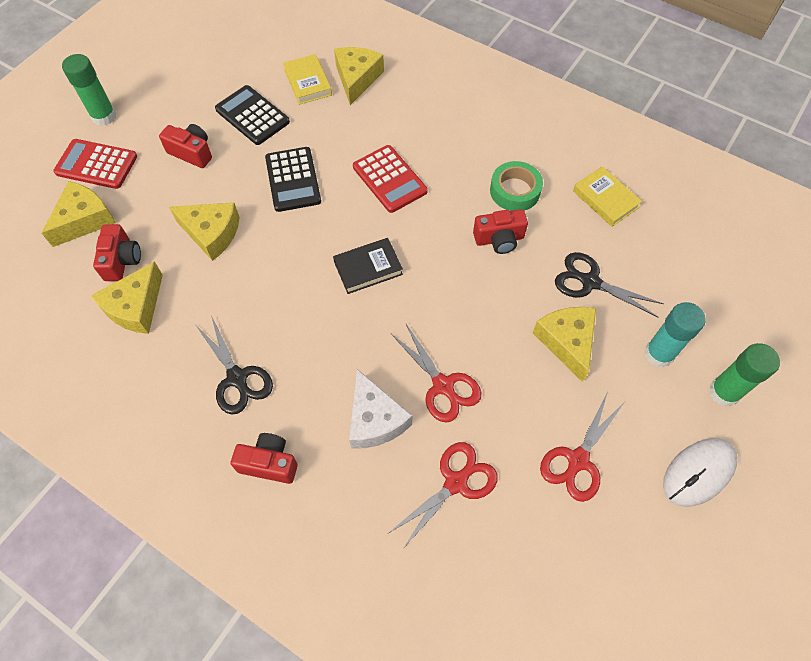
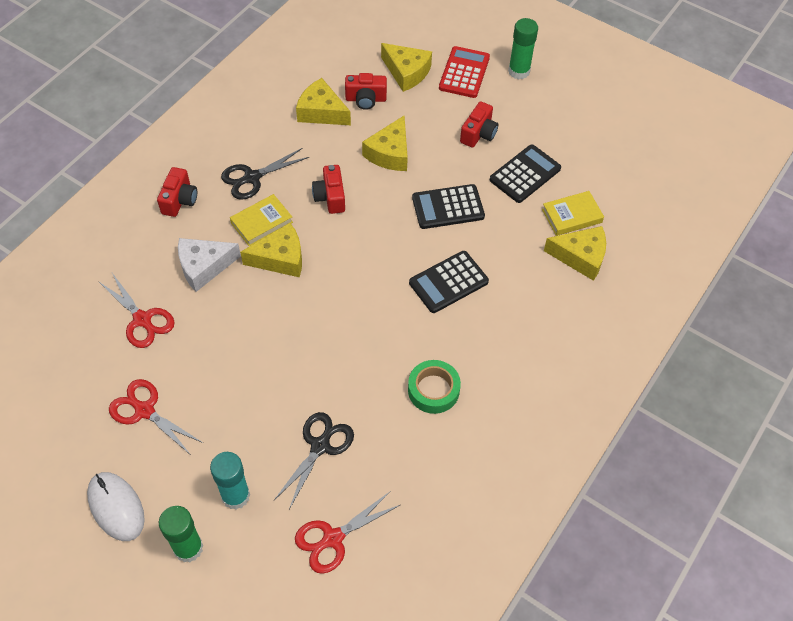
camera: 90 degrees right, 5 degrees down
black book [333,238,403,294] -> none
red calculator [353,145,428,213] -> black calculator [409,251,489,313]
red scissors [391,324,482,423] -> red scissors moved to [295,491,400,574]
red camera [473,209,528,254] -> red camera moved to [312,165,345,214]
yellow cheese [533,307,596,382] -> yellow cheese moved to [240,223,302,277]
yellow book [573,166,642,227] -> yellow book moved to [230,194,293,246]

